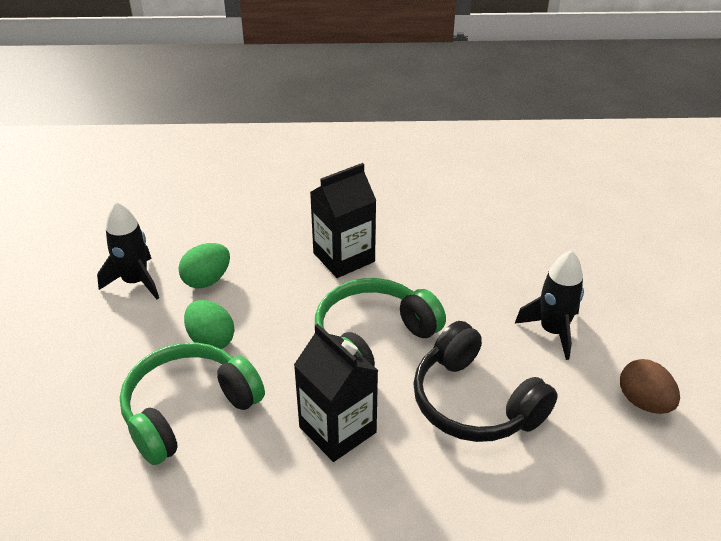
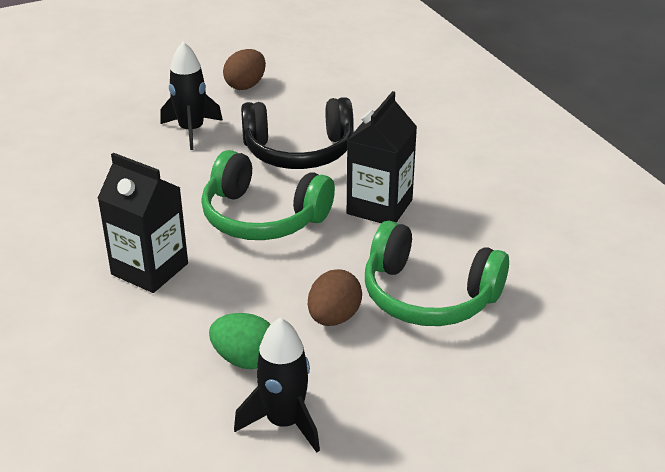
camera: 115 degrees left, 5 degrees down
green egg [184,300,234,349] -> brown egg [308,269,362,326]
black headphones [413,321,558,442] -> black headphones turned 60 degrees clockwise [241,97,354,169]

